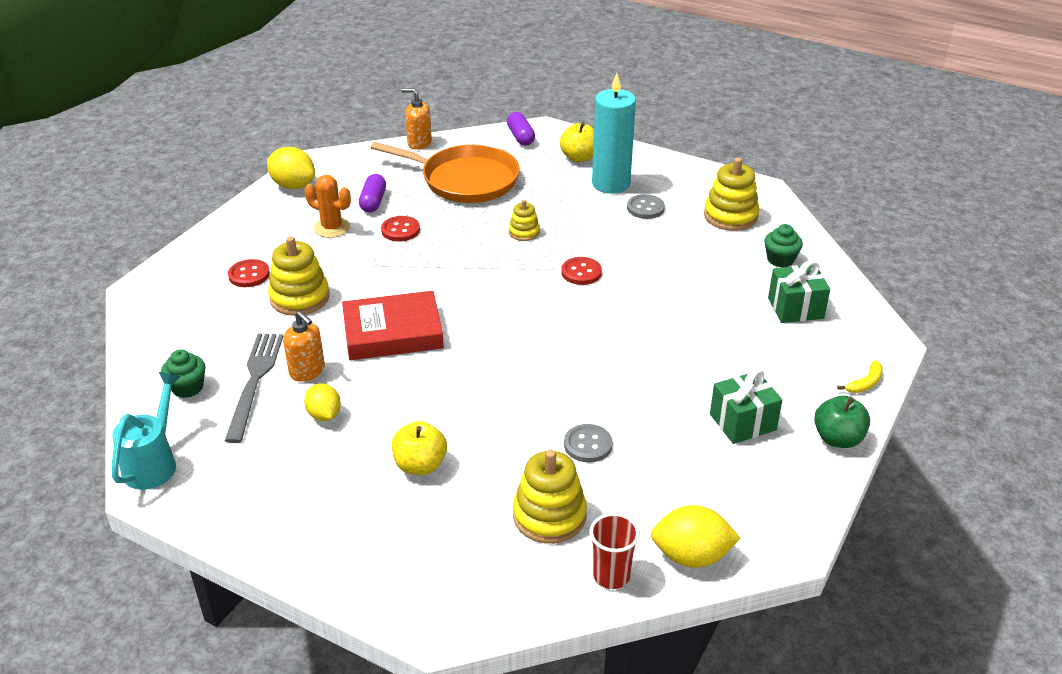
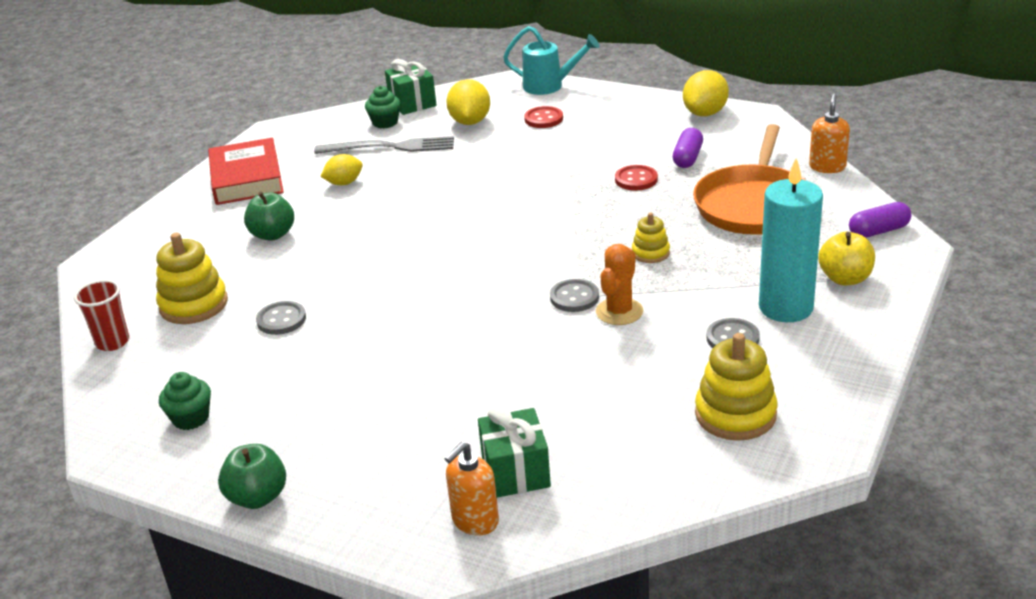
camera: 90 degrees right, 5 degrees down
turquoise watering can [112,372,181,490] -> turquoise watering can moved to [503,26,599,95]
yellow stacking toy [268,236,330,316] -> none
orange soap dispenser [283,311,325,382] -> orange soap dispenser moved to [445,442,499,535]
orange cactus [305,175,351,238] -> orange cactus moved to [596,244,643,325]
red book [342,291,444,360] -> red book moved to [208,138,284,205]
purple capsule [359,174,386,213] -> purple capsule turned 75 degrees counterclockwise [673,128,703,168]
yellow apple [392,421,447,475] -> green apple [244,192,294,241]
red button [561,257,602,285] -> grey button [550,279,599,312]
yellow lemon [651,505,741,568] -> yellow lemon moved to [446,79,490,125]
green gift [710,369,782,444] -> green gift moved to [385,59,437,115]
green cupcake [764,224,803,267] -> green cupcake moved to [159,372,211,430]
yellow banana [837,360,883,393] -> none

